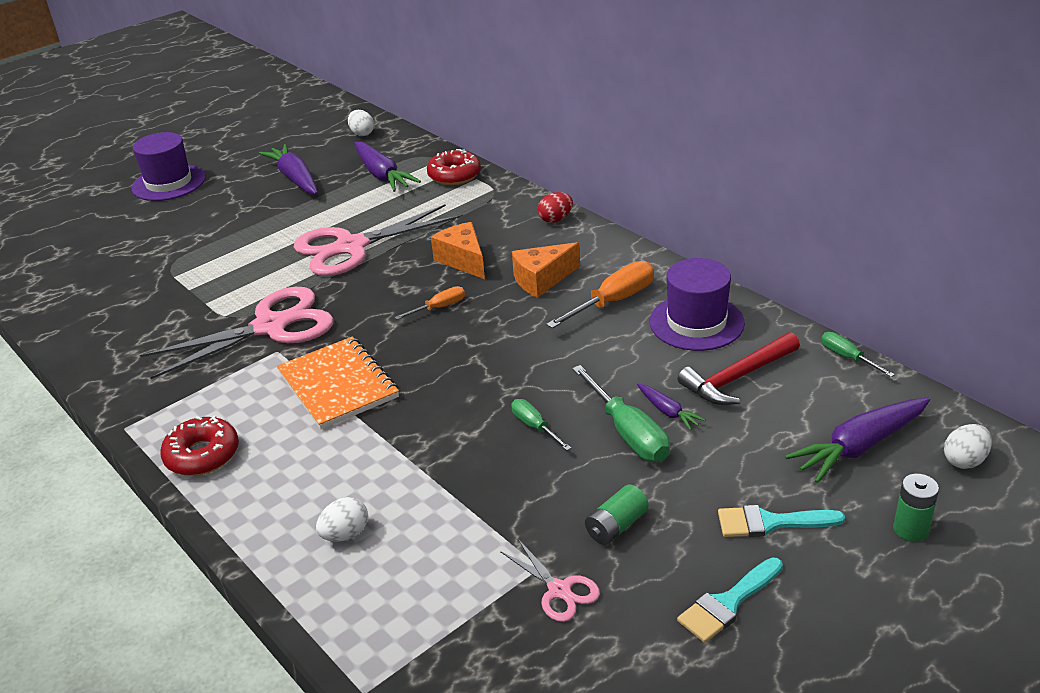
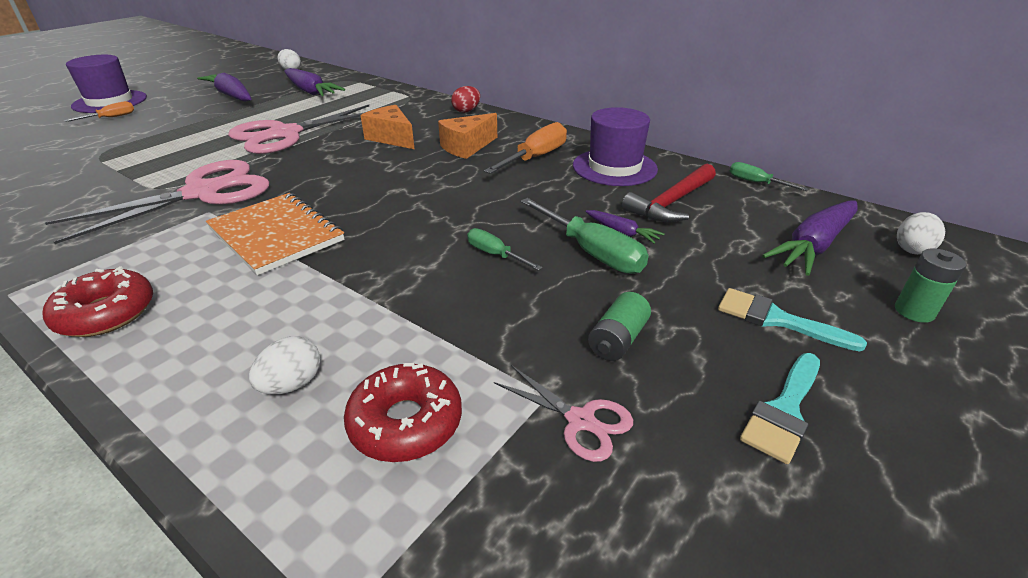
camera: 15 degrees left, 0 degrees up
orange screwdriver [395,286,465,320] -> orange screwdriver moved to [64,101,134,122]
red donut [427,149,481,185] -> red donut moved to [344,363,462,462]
turquoise brush [718,505,845,537] -> turquoise brush turned 45 degrees clockwise [718,288,867,352]

